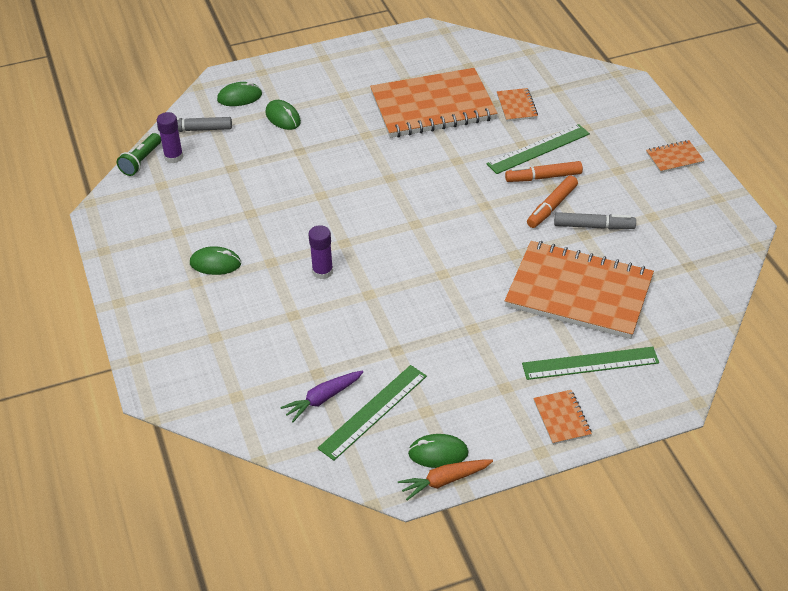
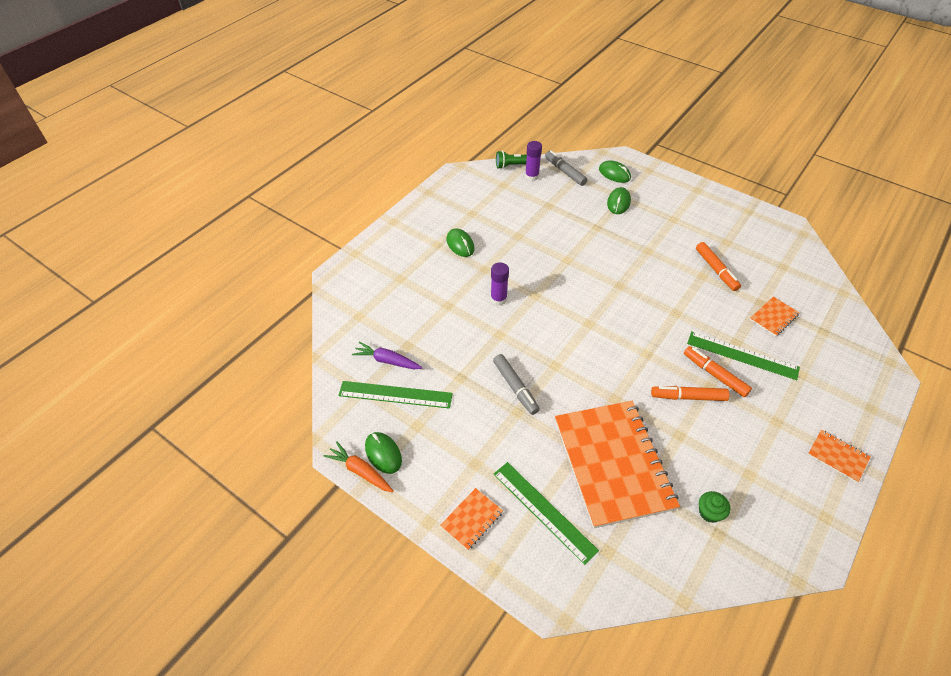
camera: 55 degrees right, 5 degrees up
orange notebook [370,68,498,138] -> orange marker [696,242,741,291]
grey marker [554,212,636,230] -> grey marker moved to [493,354,540,415]
none -> green cupcake [699,491,730,523]

